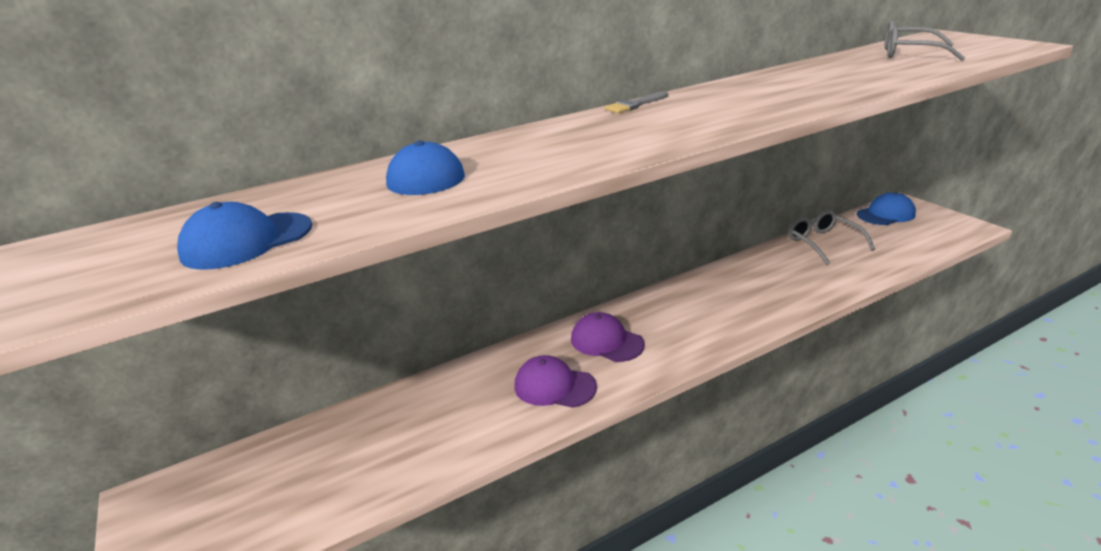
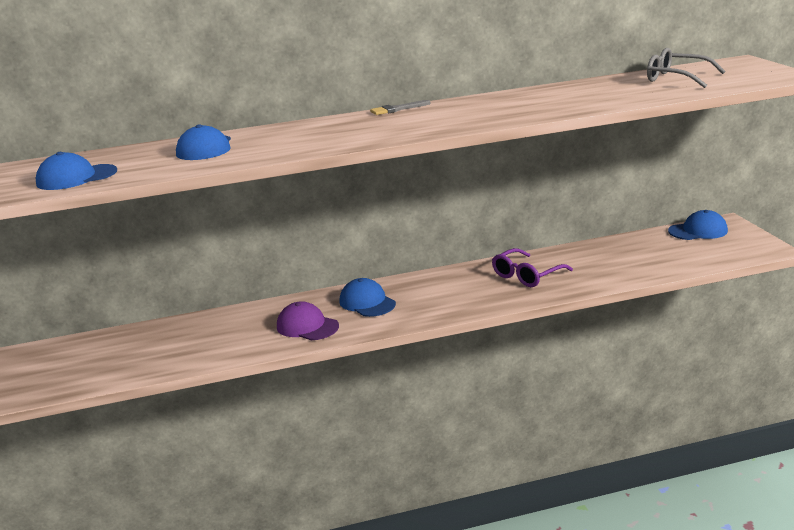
camera: 15 degrees right, 5 degrees down
purple cap [571,312,645,362] -> blue cap [339,278,396,317]
grey glasses [788,210,875,265] -> none
none -> purple glasses [492,248,573,287]

